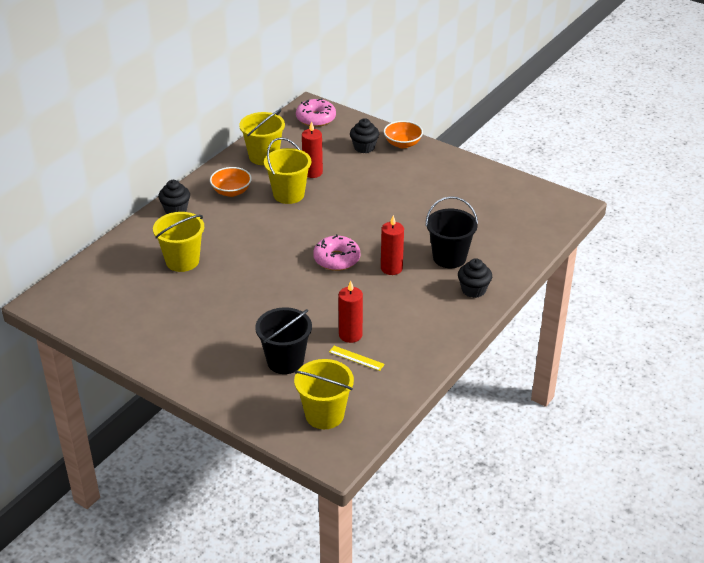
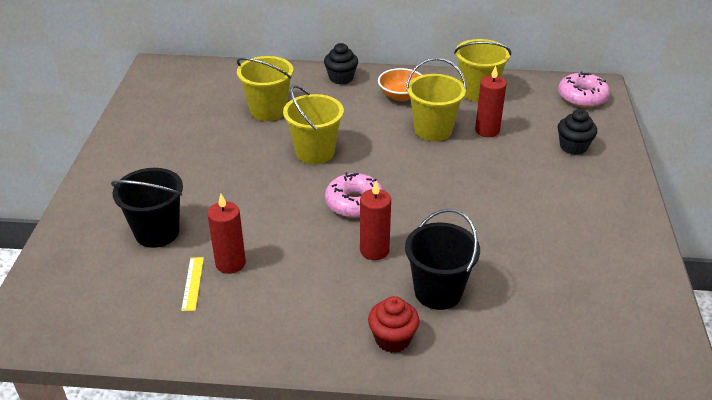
camera: 60 degrees right, 0 degrees up
yellow bucket [294,359,354,429] -> yellow bucket moved to [283,85,344,164]
orange bowl [384,121,423,148] -> none
black cupcake [458,258,492,298] -> red cupcake [368,296,420,353]

